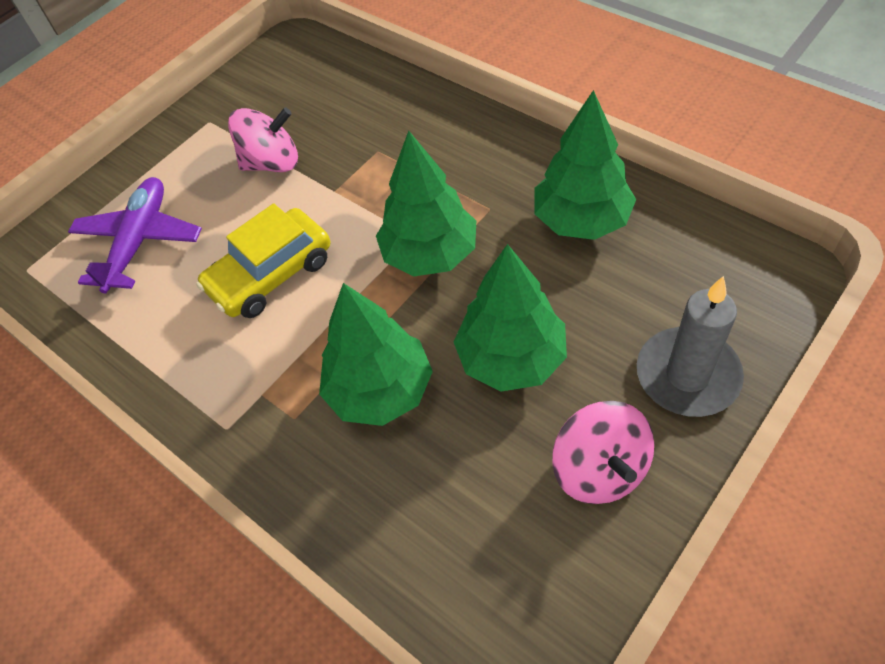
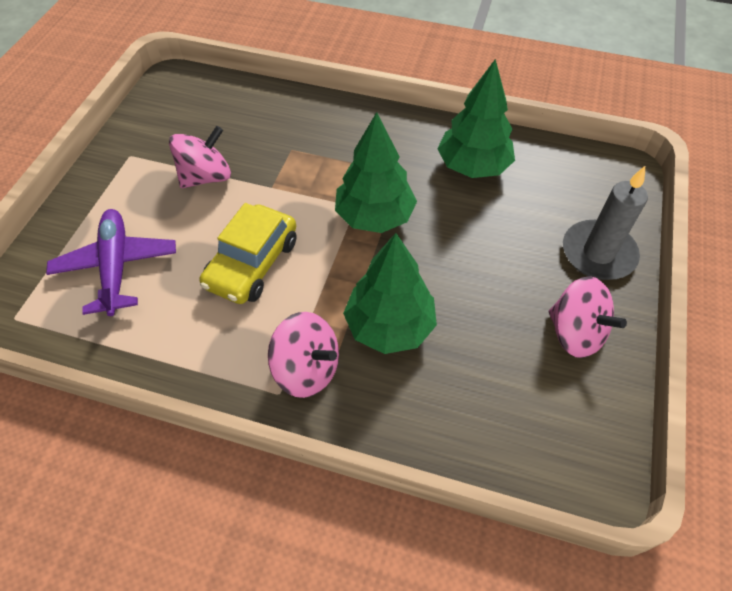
camera: 30 degrees left, 0 degrees up
green tree [454,244,567,392] -> none
none -> pink spinning top [268,312,339,398]

